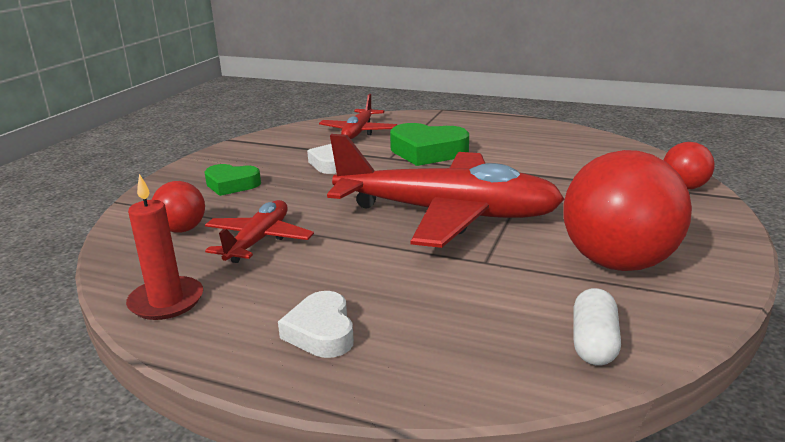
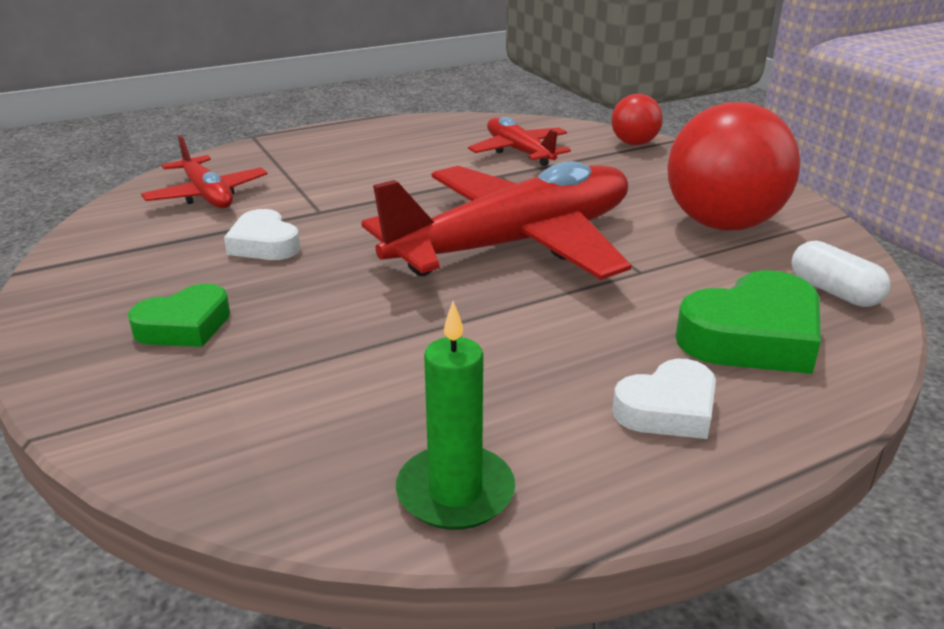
camera: 50 degrees left, 5 degrees up
red candle [126,174,203,320] -> green candle [396,301,515,530]
red ball [152,181,205,233] -> none
red plane [205,200,314,263] -> red plane moved to [468,117,571,166]
white heart [278,291,354,358] -> white heart turned 60 degrees counterclockwise [612,359,716,439]
green heart [390,123,469,166] -> green heart moved to [675,270,821,374]

